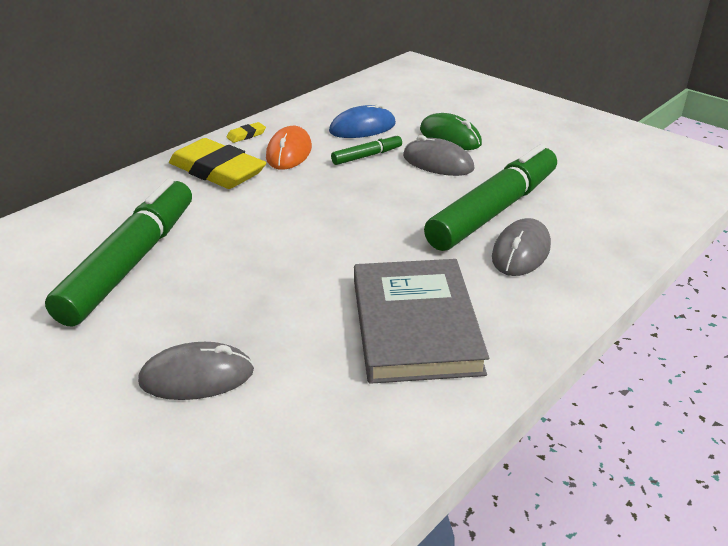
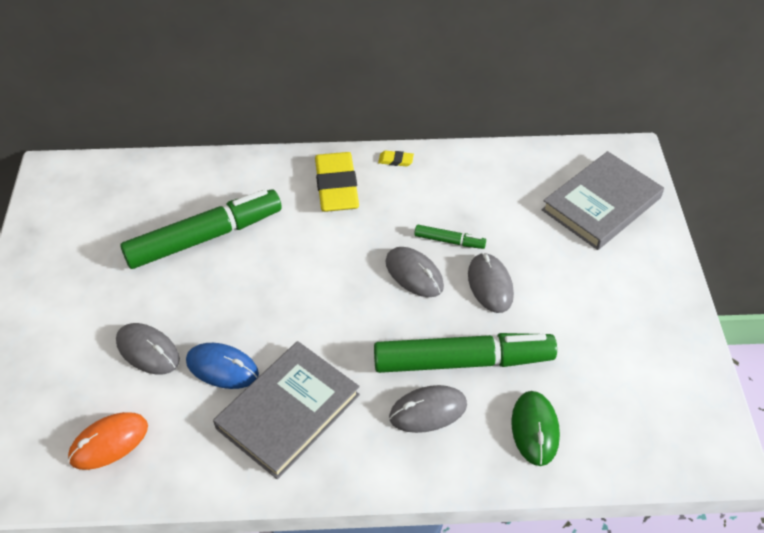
camera: 45 degrees right, 15 degrees up
orange mouse [266,126,312,170] -> orange mouse moved to [68,412,148,470]
blue mouse [329,103,396,138] -> blue mouse moved to [186,343,259,389]
green mouse [420,113,482,150] -> green mouse moved to [511,391,560,466]
none -> grey mouse [385,247,444,297]
none -> grey book [542,151,664,250]

